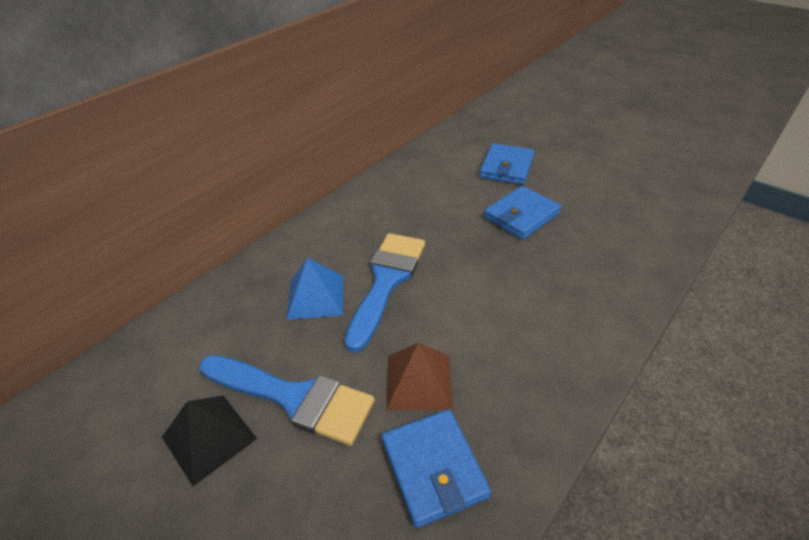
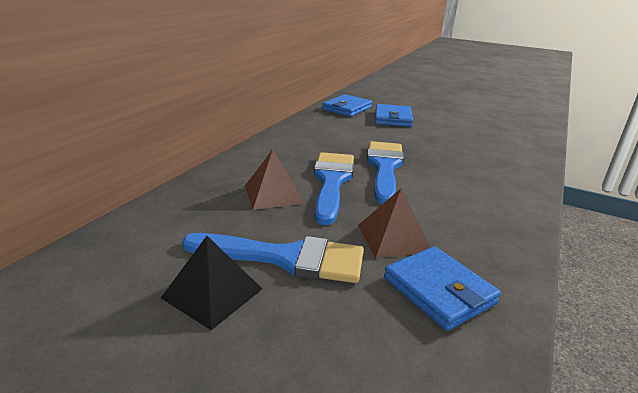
camera: 15 degrees left, 15 degrees down
blue pyramid [286,258,343,320] -> brown pyramid [245,149,304,210]
blue wallet [484,186,561,240] -> blue wallet moved to [322,94,372,117]
none -> blue brush [367,141,404,204]

